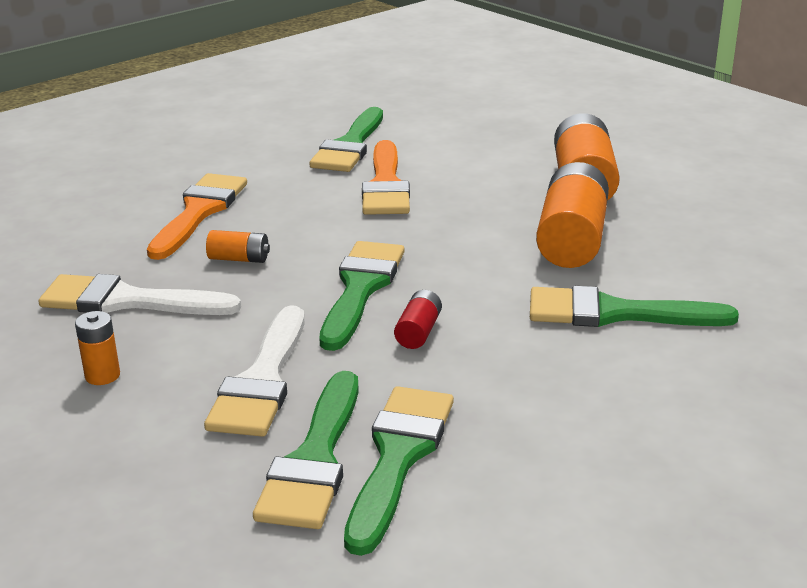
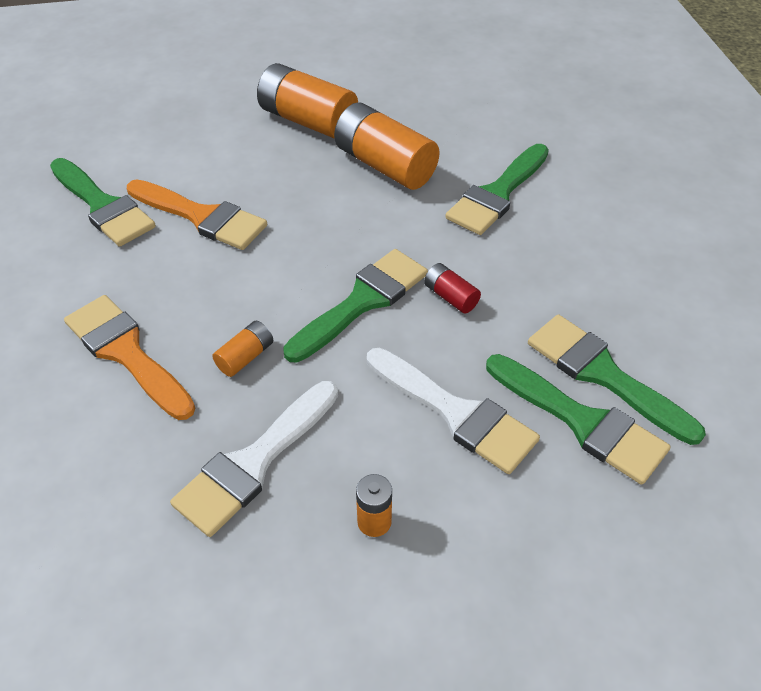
camera: 60 degrees left, 20 degrees up
green brush [319,241,404,351] -> green brush turned 90 degrees clockwise [283,249,428,363]

